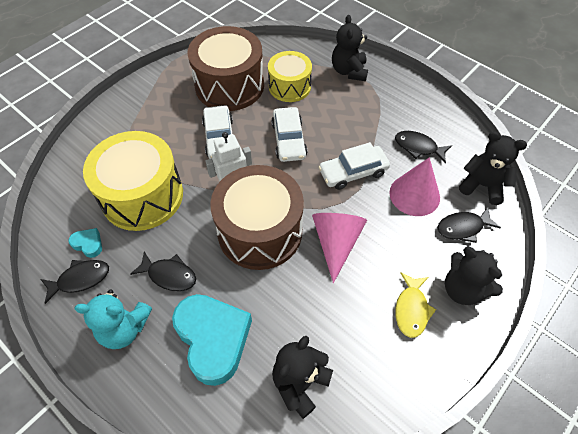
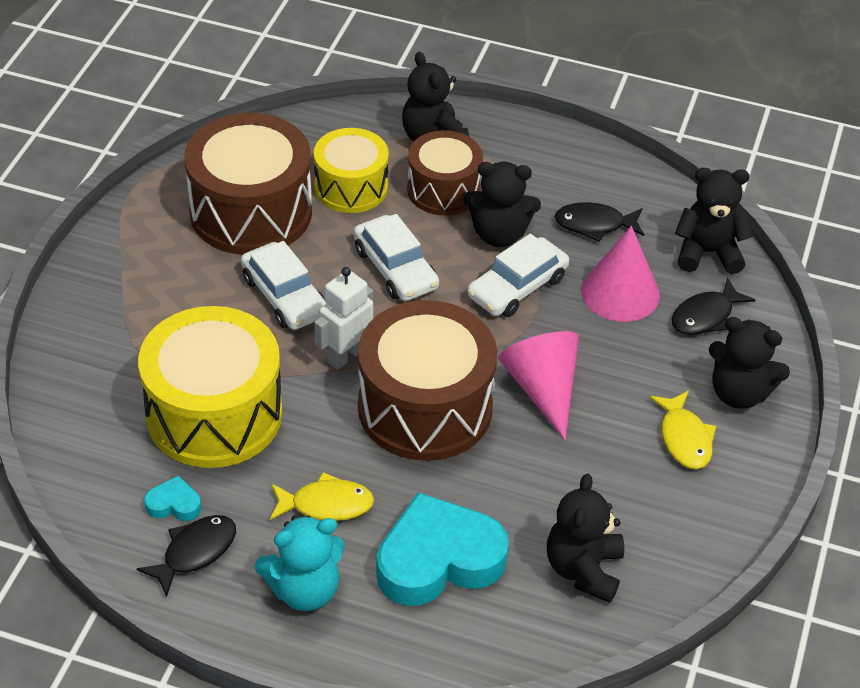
camera: 25 degrees left, 10 degrees down
black fish [130,252,196,291] -> yellow fish [270,472,374,521]
turquoise heart [172,294,252,386] -> turquoise heart turned 60 degrees counterclockwise [376,492,509,606]
none -> brown drum [407,130,483,216]
none -> black teddy bear [464,162,541,247]

